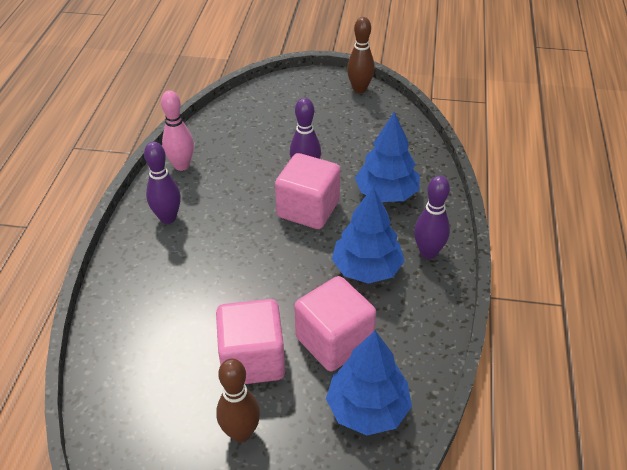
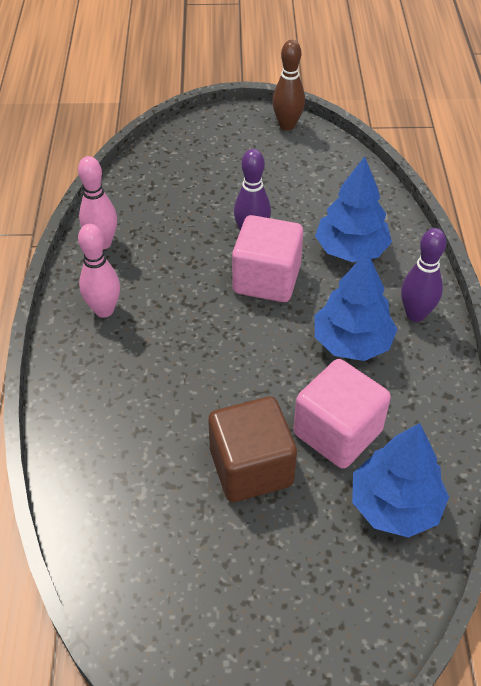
camera: 10 degrees left, 5 degrees up
purple bowling pin [144,142,181,224] -> pink bowling pin [78,224,120,318]
pink cube [216,299,285,384] -> brown cube [208,397,297,502]
brown bowling pin [216,358,260,443] -> none

